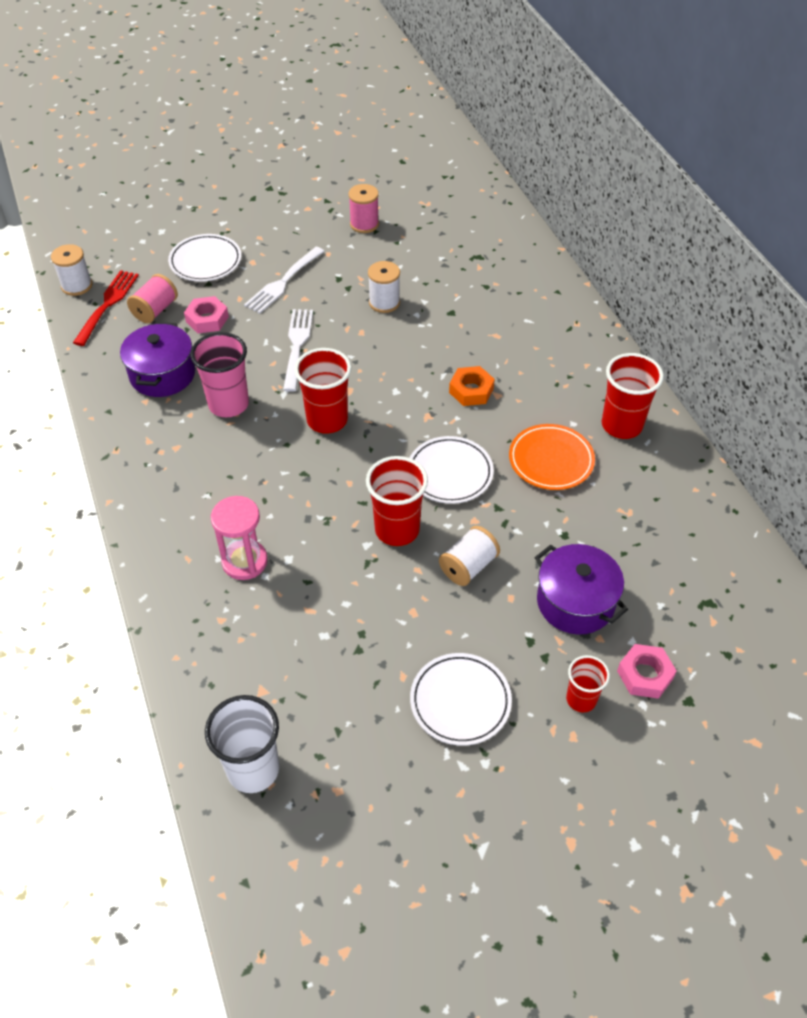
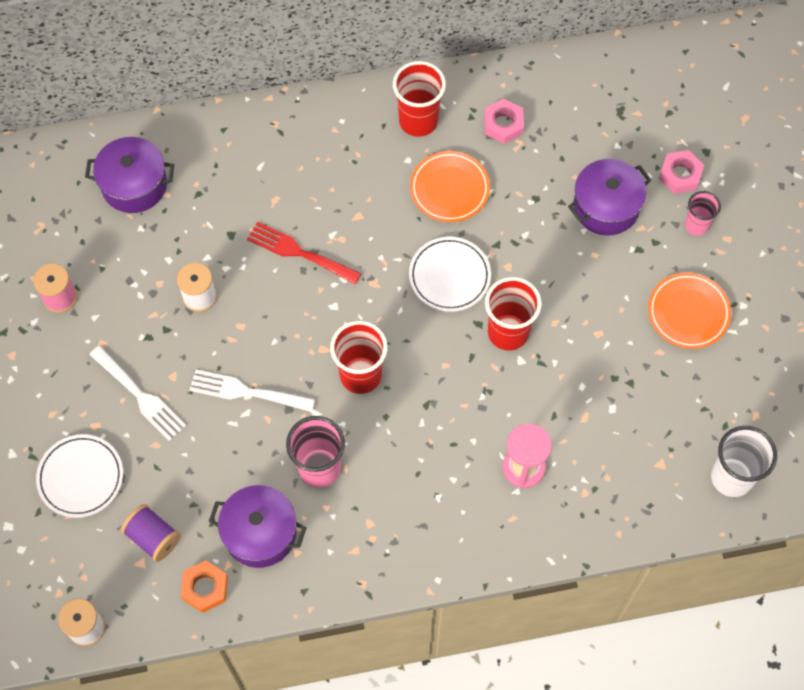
camera: 80 degrees left, 15 degrees up
red fork [73,270,139,346] -> red fork moved to [247,222,362,284]
pink spool [127,274,178,323] -> purple spool [121,504,181,562]
pink nut [184,296,229,334] -> pink nut moved to [484,99,524,144]
white plate [410,653,512,746] -> orange plate [648,273,731,349]
white spool [439,526,500,586] -> none
orange nut [449,366,495,406] -> orange nut moved to [181,561,228,613]
red cup [566,655,610,712] -> pink cup [685,191,721,236]
none -> purple pot [85,137,174,213]

